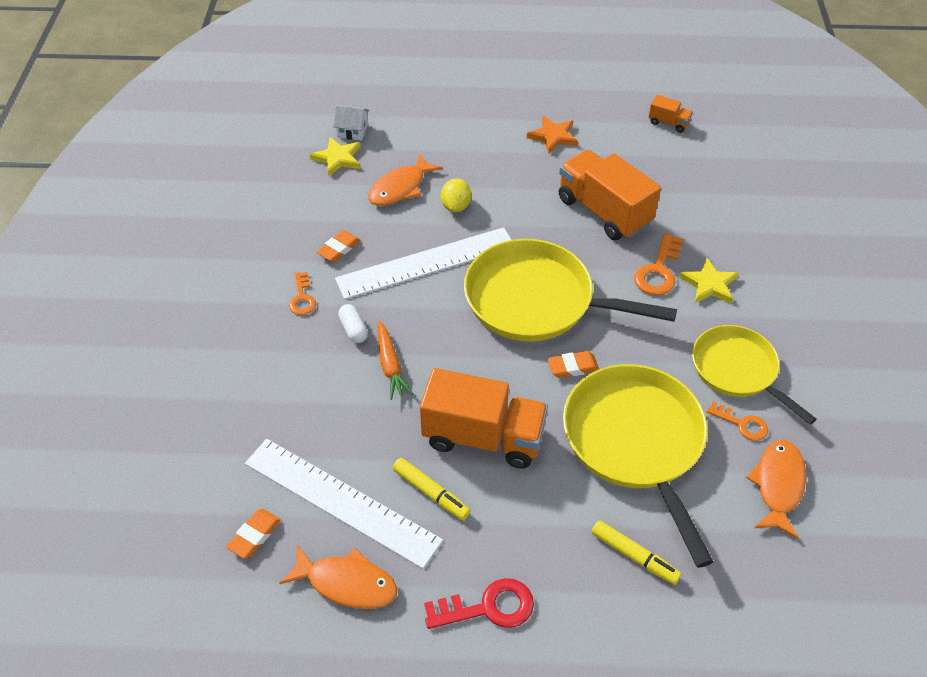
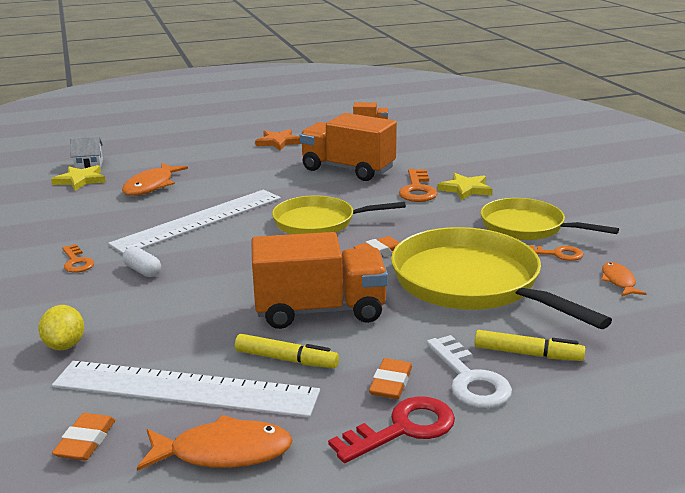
camera: 20 degrees left, 25 degrees down
orange eraser [316,230,360,262] -> orange eraser moved to [369,358,412,399]
orange carrot [378,321,413,400] -> none
yellow lemon [441,178,471,212] -> yellow lemon moved to [38,305,84,350]
yellow pan [464,239,677,341] -> yellow pan [272,196,406,234], size x0.64
orange fish [746,440,806,539] -> orange fish [601,262,646,296], size x0.59
none -> white key [426,335,512,408]

